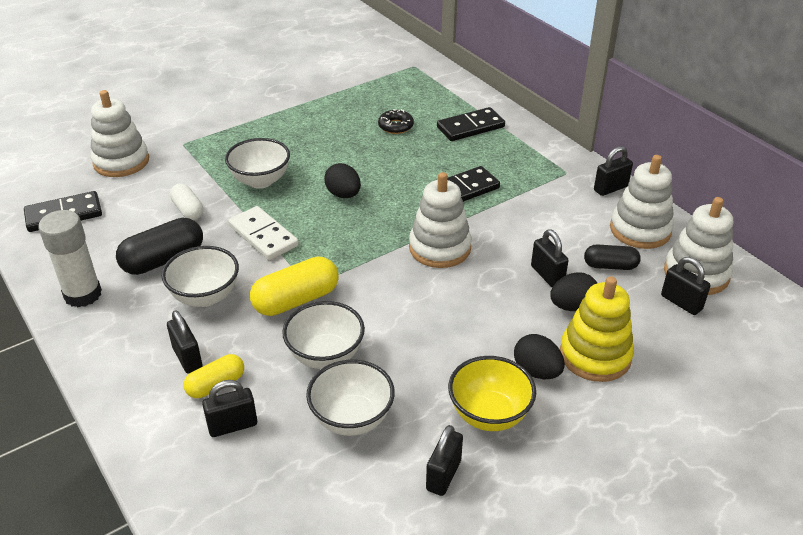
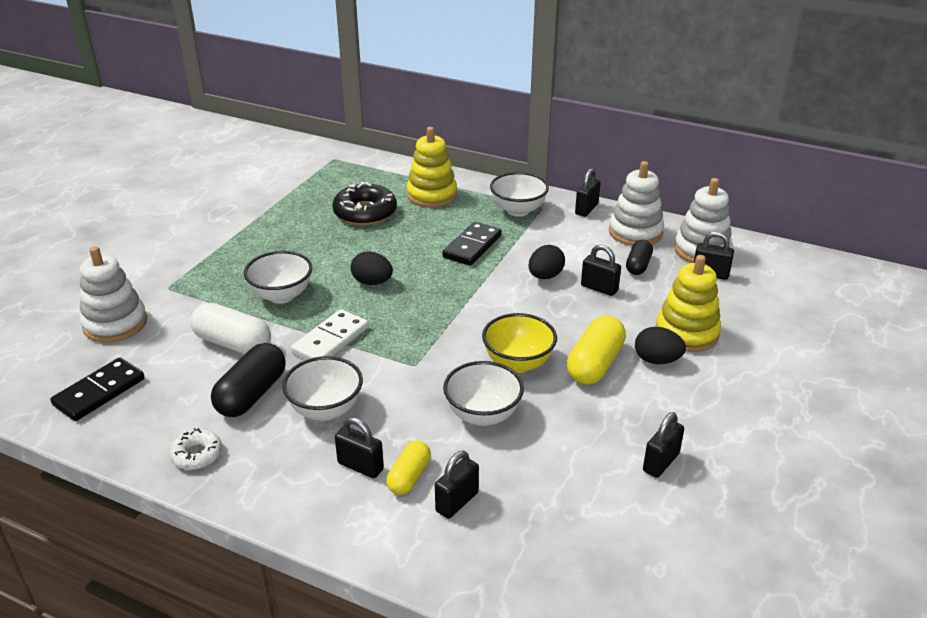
camera: 30 degrees left, 5 degrees down
white glue stick [38,210,102,307] -> white donut [170,428,222,470]
white capsule [170,183,204,220] -> white capsule [191,303,271,354], size x1.61
white domino [228,206,299,260] -> white domino turned 75 degrees counterclockwise [291,309,368,360]
yellow capsule [250,256,339,316] -> yellow capsule moved to [567,315,626,385]
white bowl [306,360,395,436] -> white bowl moved to [490,172,549,217]
black donut [378,109,414,134] -> black donut [332,182,397,225], size x1.79
white stacking toy [409,172,472,268] -> none
black padlock [426,425,463,496] -> black padlock turned 45 degrees clockwise [643,412,684,478]
black domino [437,107,505,141] -> yellow stacking toy [407,127,457,207]
yellow bowl [448,356,536,431] -> yellow bowl moved to [482,313,557,373]
black egg [550,272,597,311] -> black egg moved to [529,245,565,279]
black capsule [584,244,641,270] -> black capsule turned 45 degrees counterclockwise [626,240,653,275]

